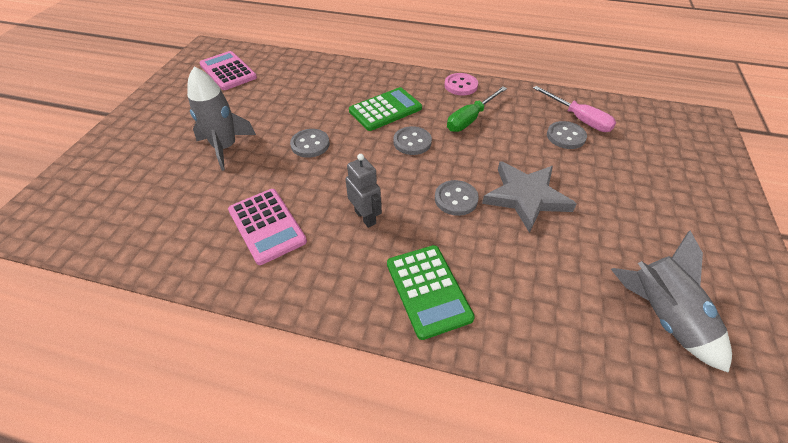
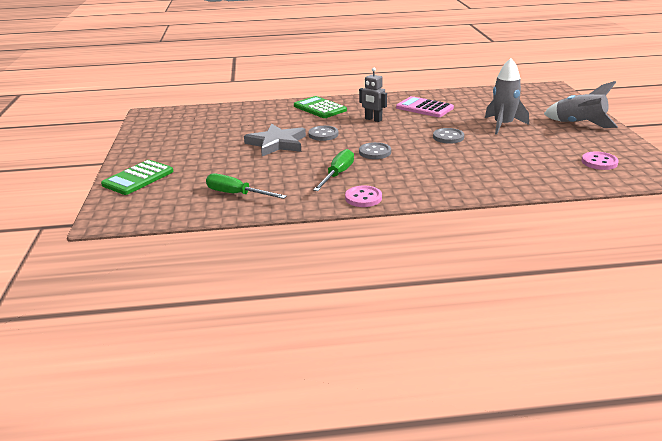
camera: 160 degrees right, 20 degrees down
pink calculator [199,51,257,90] -> pink button [582,152,619,170]
green calculator [349,87,422,131] -> green calculator moved to [101,160,173,195]
pink screwdriver [533,86,616,132] -> green screwdriver [206,173,287,199]
grey button [547,121,587,149] -> none
grey rocket [611,231,732,373] -> grey rocket moved to [544,81,618,128]

